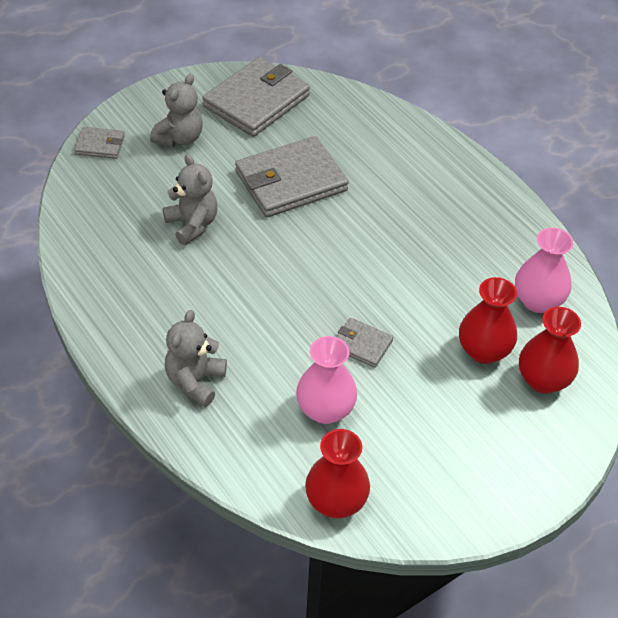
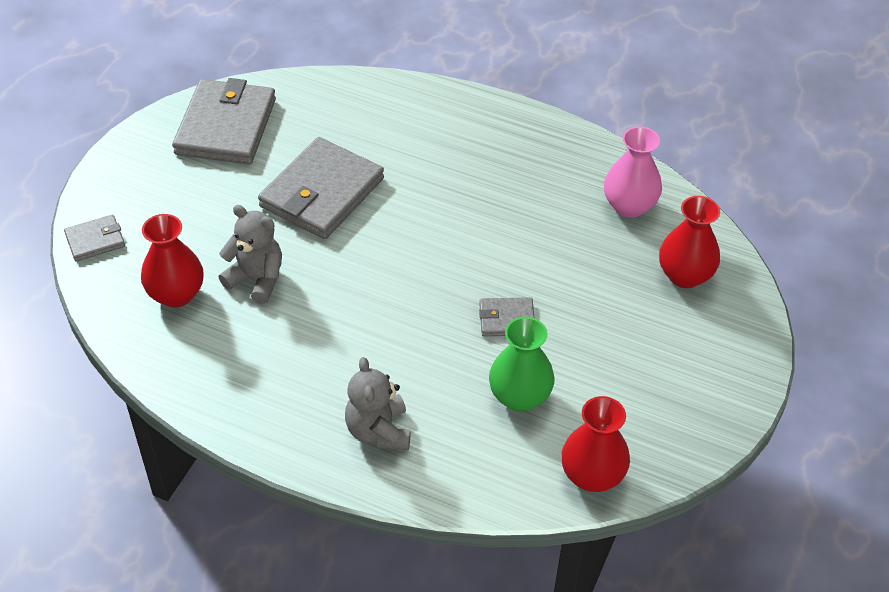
camera: 30 degrees left, 0 degrees up
grey teddy bear [150,74,203,147] -> none
pink vase [296,336,357,424] -> green vase [489,317,555,412]
red vase [459,277,517,364] -> red vase moved to [141,214,204,308]

